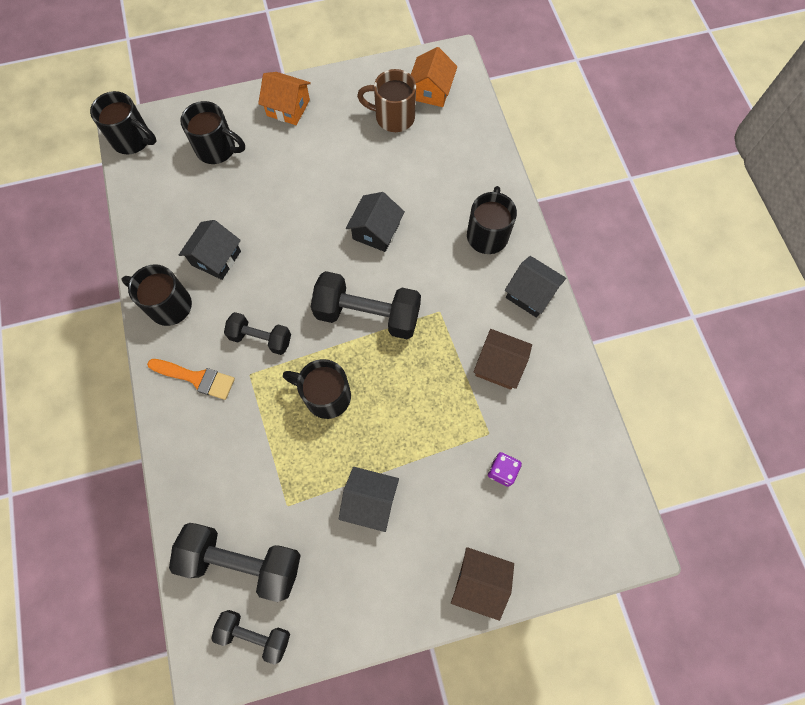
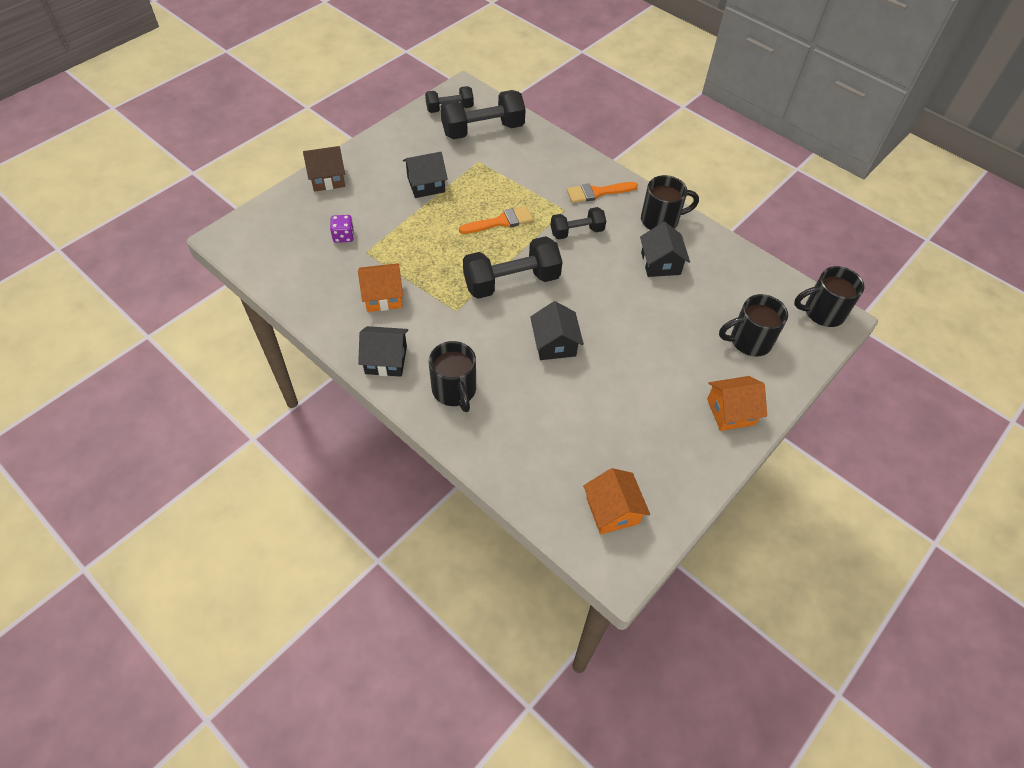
camera: 145 degrees right, 15 degrees down
black mug [283,359,351,419] -> orange brush [459,206,533,234]
brown mug [357,69,416,132] -> none
brown house [474,329,532,390] -> orange house [358,263,403,312]

